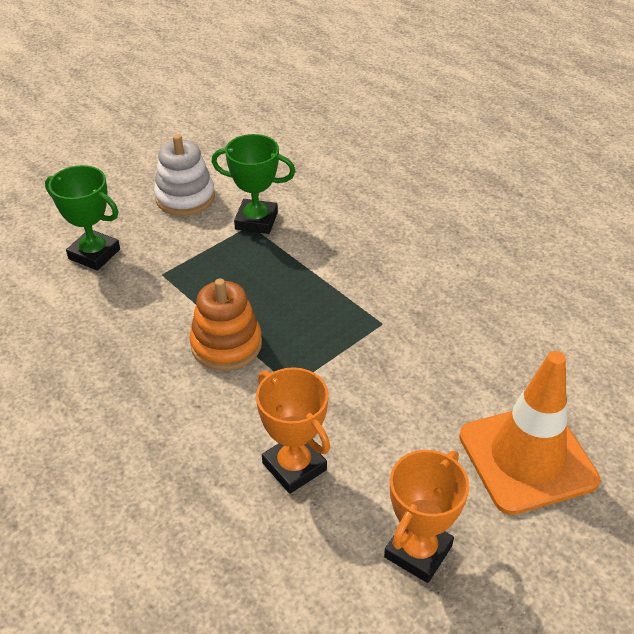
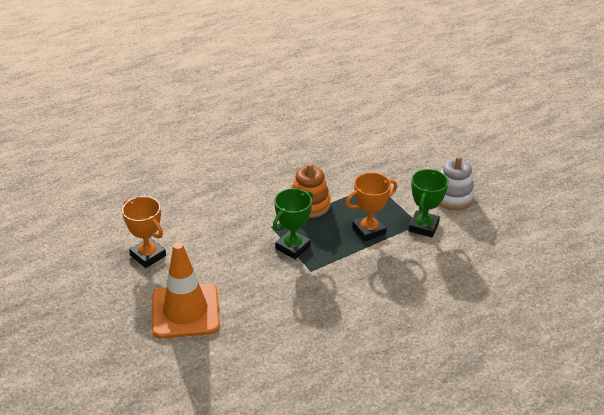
camera: 100 degrees right, 5 degrees down
green trophy [45,165,120,270] -> green trophy moved to [273,188,313,259]
orange trophy [256,367,330,494] -> orange trophy moved to [346,172,397,241]

